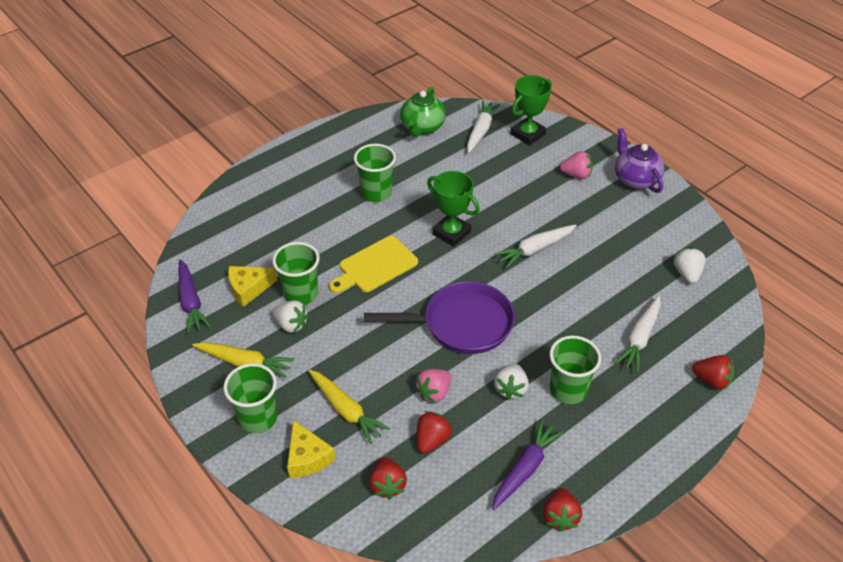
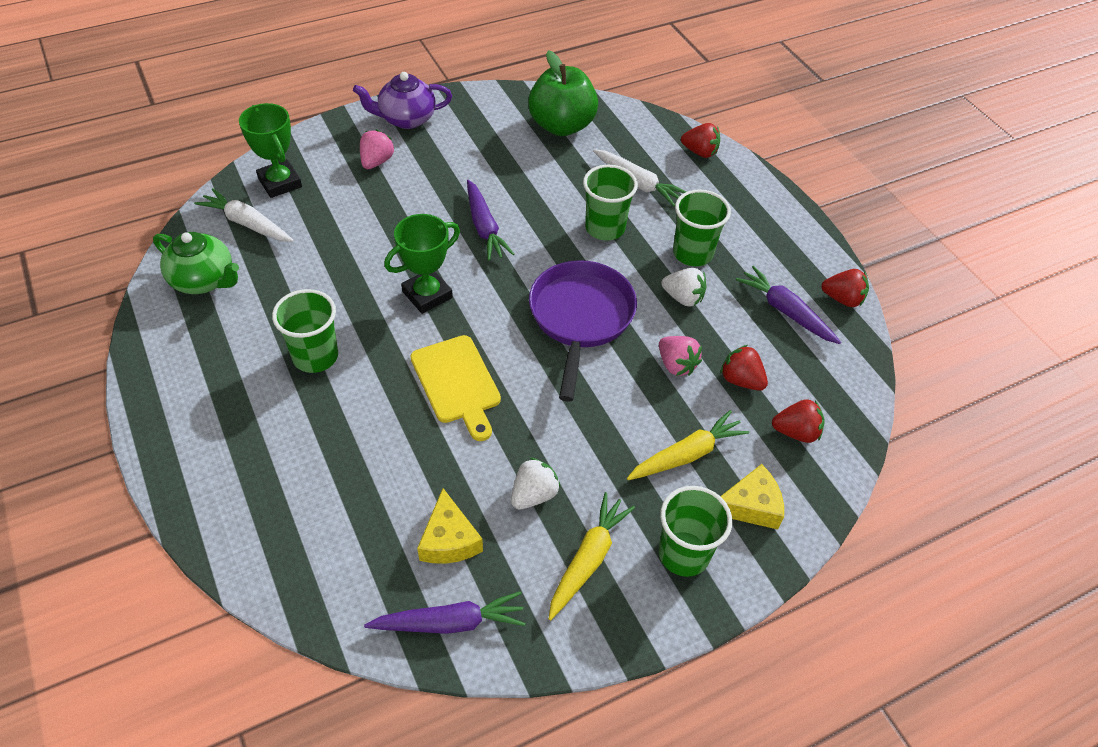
camera: 80 degrees left, 5 degrees up
green cup [272,242,320,305] -> green cup moved to [583,165,638,241]
white carrot [494,225,577,268] -> purple carrot [467,180,514,261]
white strawberry [674,248,706,284] -> green apple [528,50,598,136]
red strawberry [692,355,734,389] -> red strawberry turned 75 degrees clockwise [681,123,720,158]

